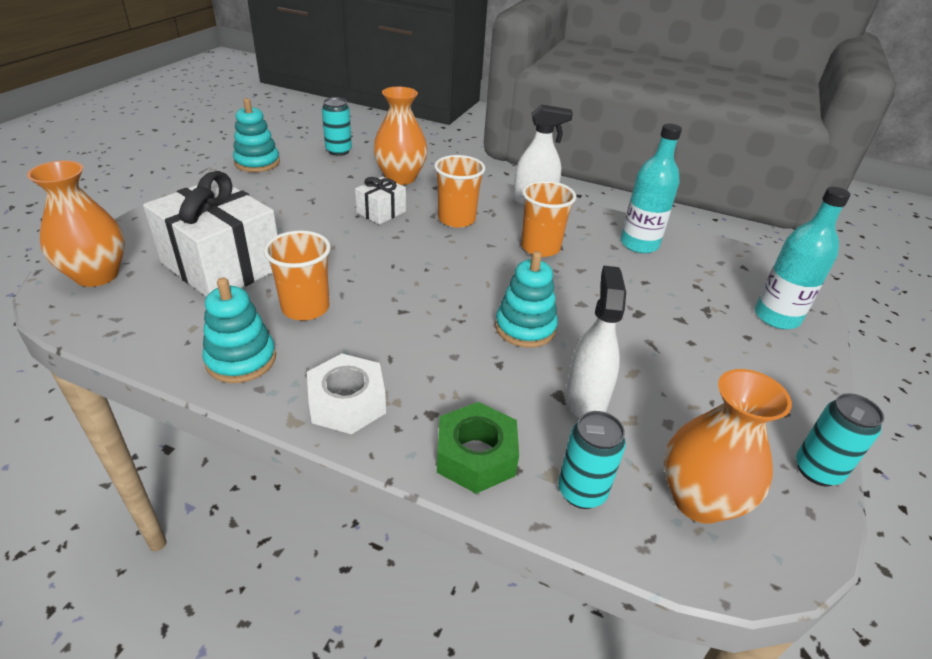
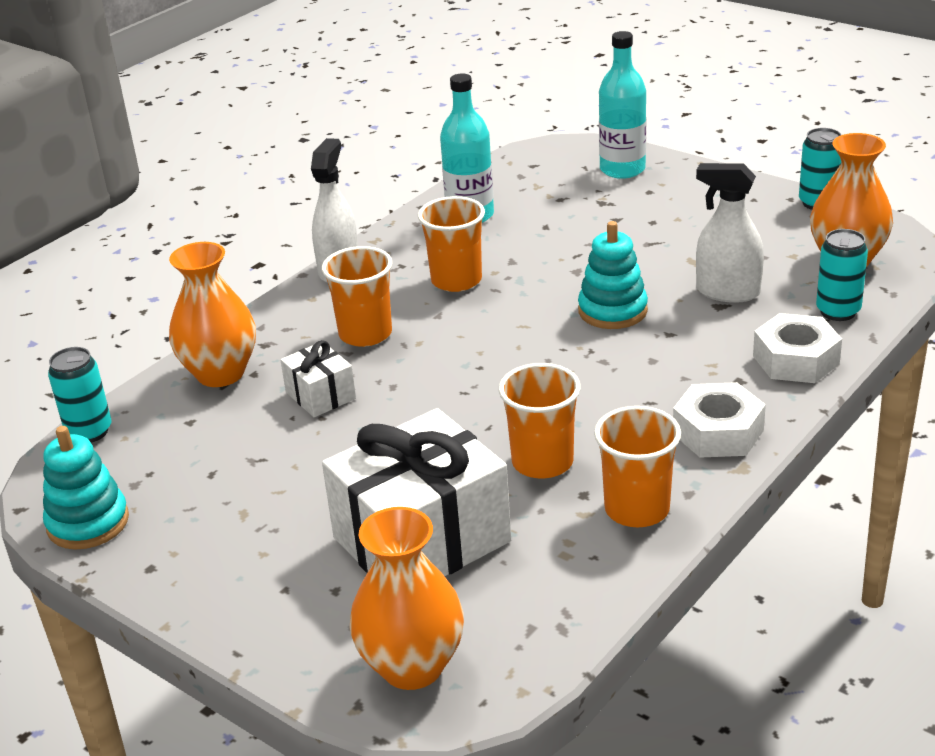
camera: 70 degrees left, 5 degrees down
turquoise stacking toy [202,278,276,383] -> orange cup [594,406,681,527]
green nut [437,402,519,494] -> white nut [753,313,842,383]

